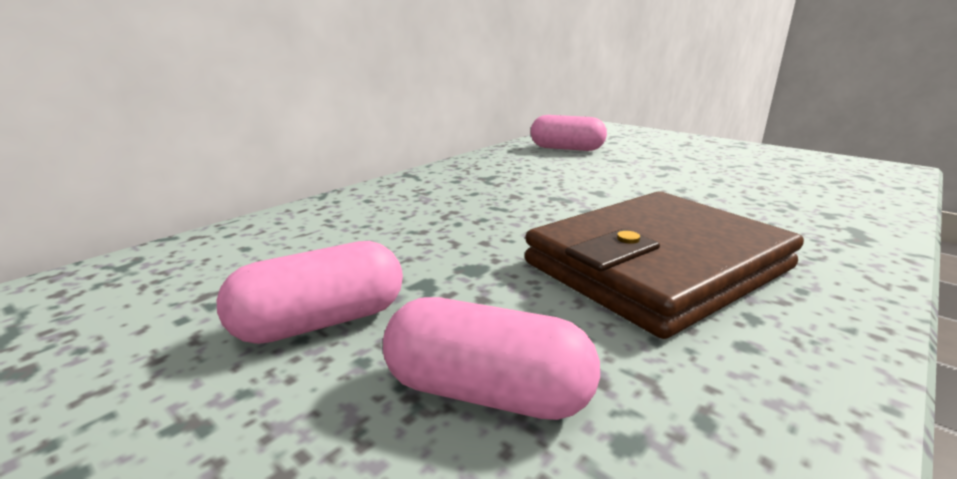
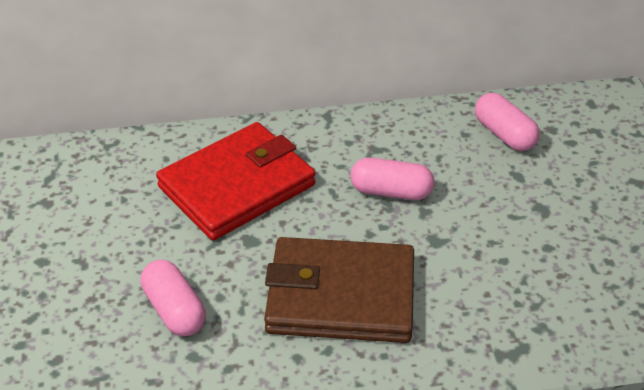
camera: 40 degrees right, 20 degrees up
pink capsule [217,241,403,344] -> pink capsule moved to [350,157,434,200]
none -> red wallet [156,122,315,240]

